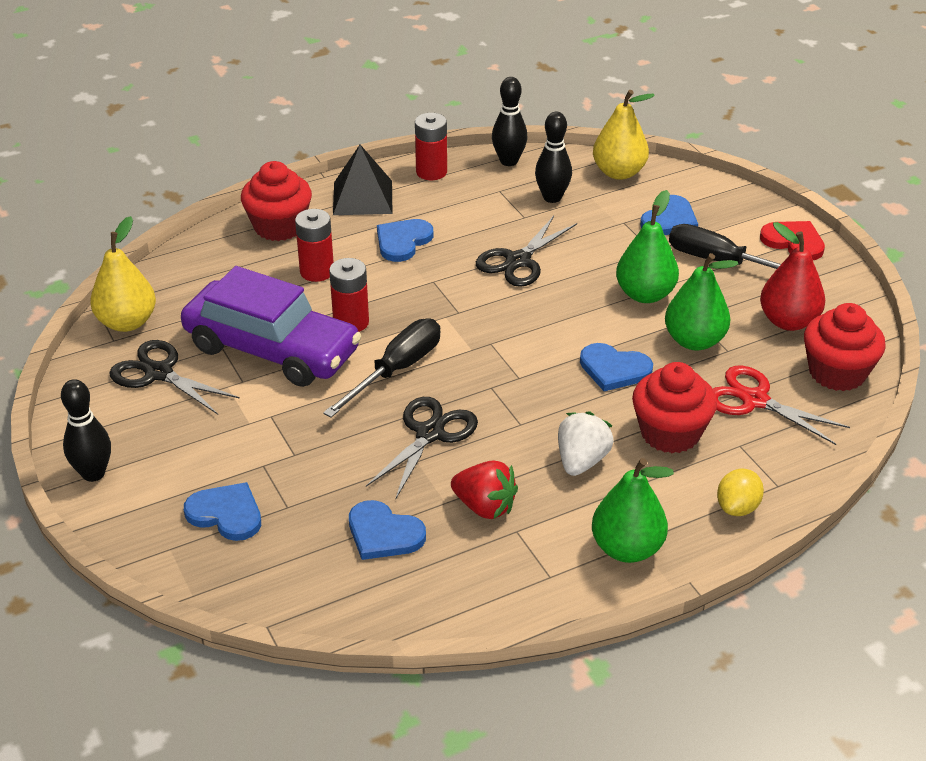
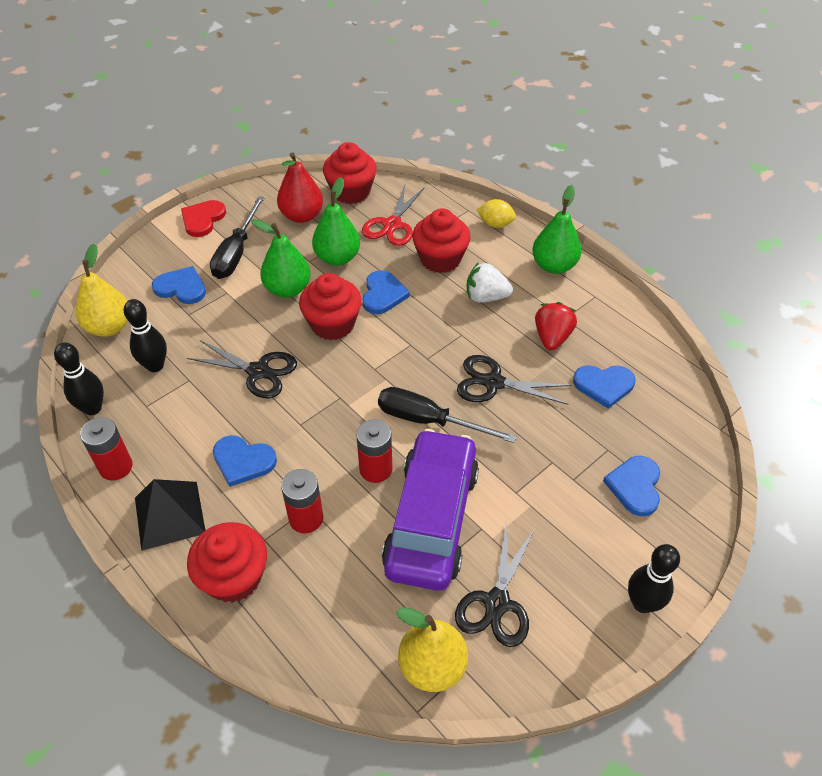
camera: 105 degrees left, 10 degrees up
blue heart [349,500,426,560] -> blue heart turned 75 degrees clockwise [573,365,636,409]
none -> red cupcake [299,273,362,340]

